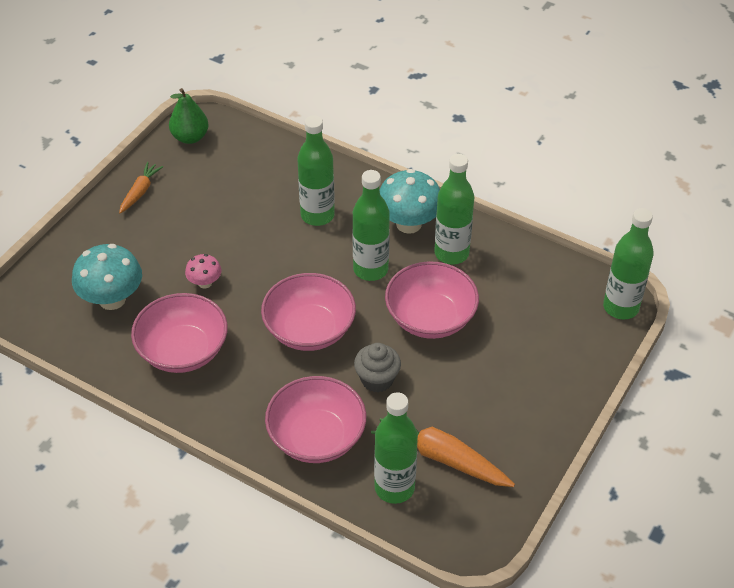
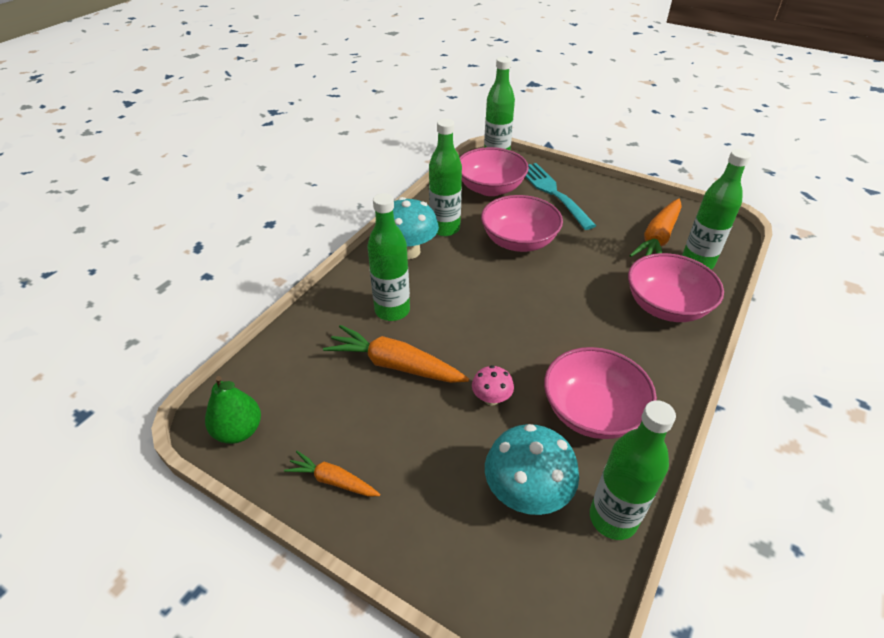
camera: 90 degrees left, 5 degrees down
pink bowl [261,273,356,351] -> pink bowl moved to [459,147,529,196]
green bottle [352,170,390,281] -> green bottle moved to [590,400,676,540]
grey cupcake [354,343,401,392] -> none
none -> orange carrot [323,325,469,383]
none -> turquoise fork [525,163,597,230]

